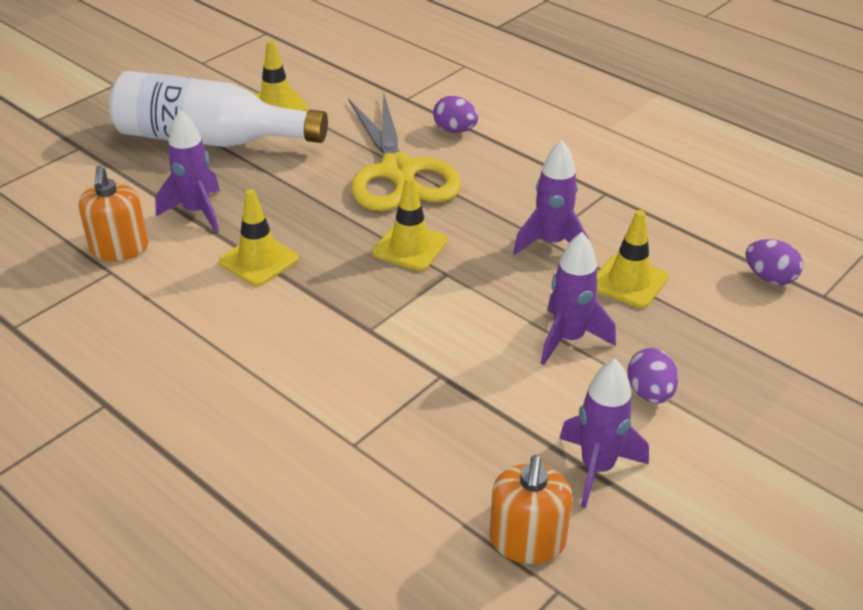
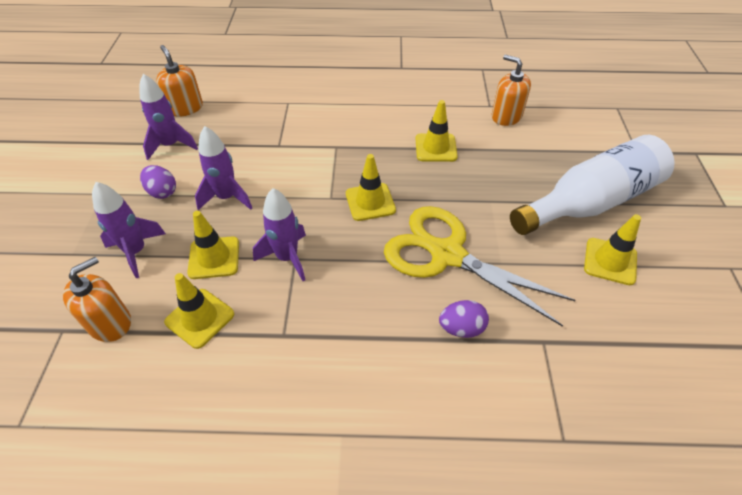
camera: 140 degrees right, 10 degrees up
purple rocket [155,110,220,233] -> purple rocket moved to [92,182,166,278]
purple egg [746,239,803,285] -> orange soap dispenser [63,257,131,342]
none -> yellow traffic cone [164,273,234,349]

